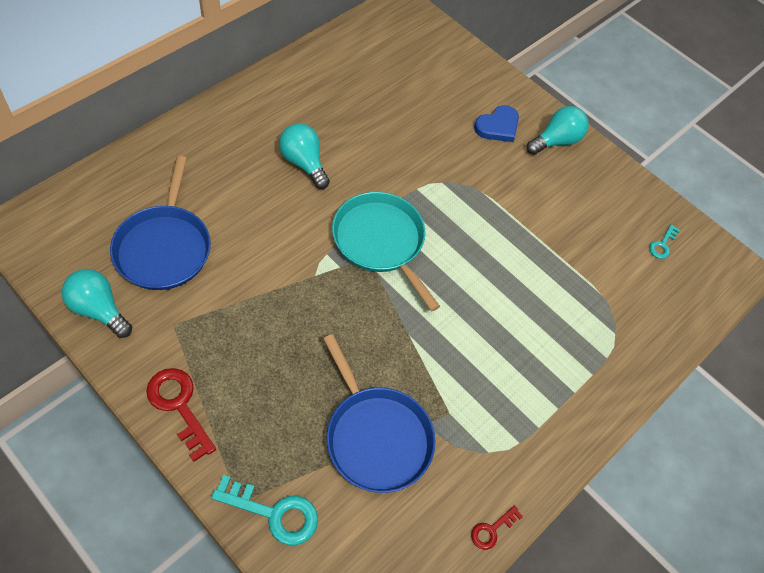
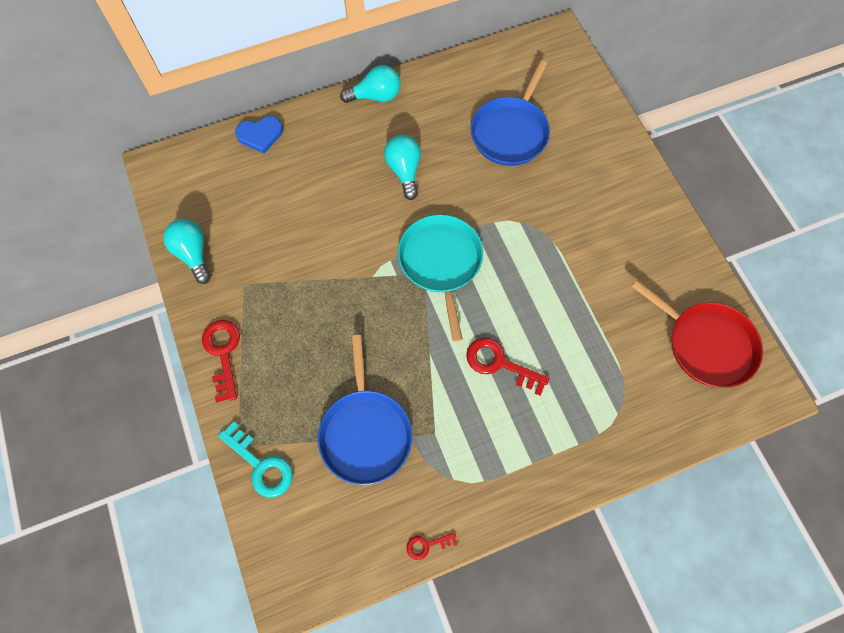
camera: 30 degrees right, 10 degrees up
blue pan [110,156,211,290] -> blue pan moved to [471,60,550,166]
blue heart [474,105,519,142] -> blue heart moved to [235,116,283,154]
turquoise light bulb [527,106,589,155] -> turquoise light bulb moved to [340,65,401,103]
turquoise key [649,224,680,259] -> red pan [631,280,763,388]
none -> red key [466,338,550,396]

